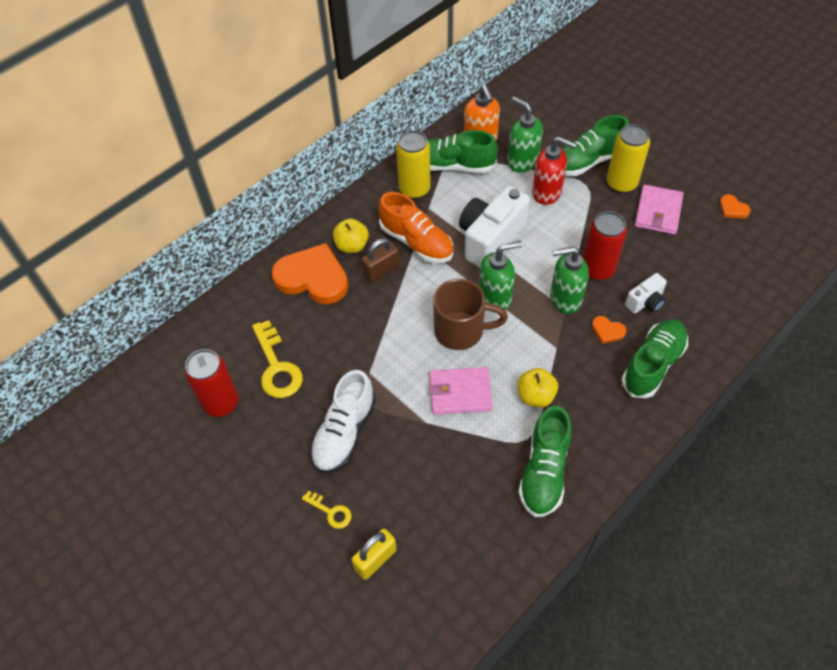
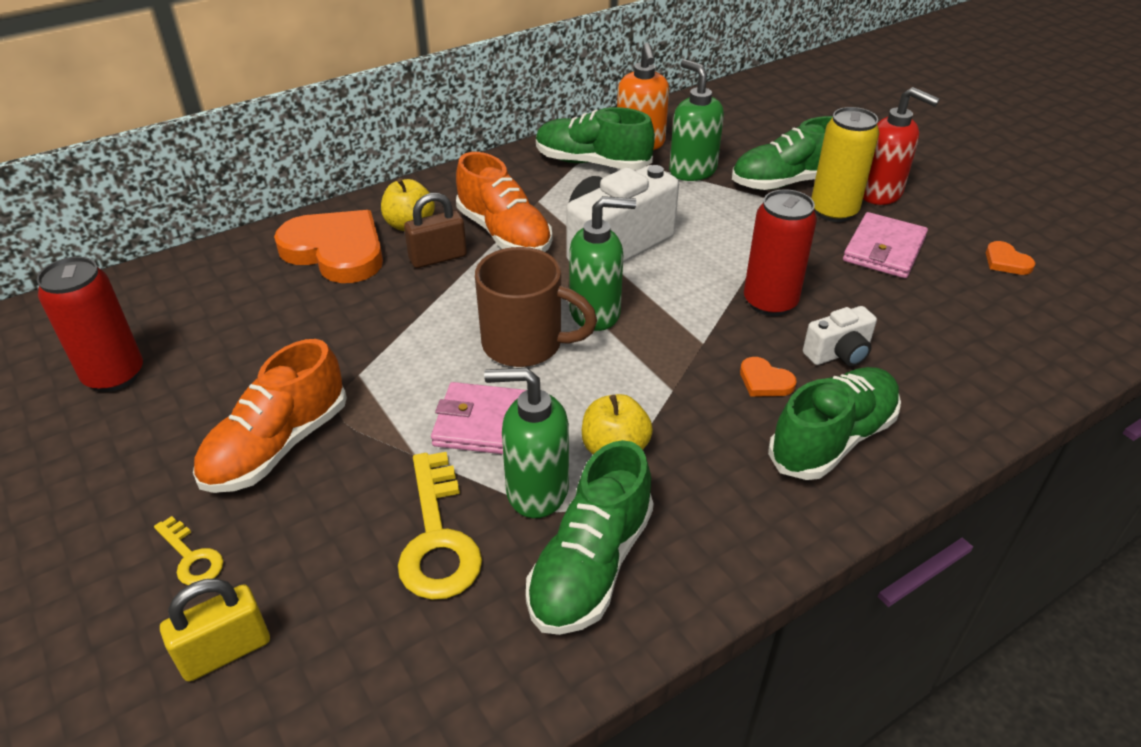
camera: 10 degrees right, 15 degrees down
yellow key [252,320,303,398] -> yellow key moved to [398,452,482,600]
white shoe [310,370,376,473] -> orange shoe [193,339,347,493]
yellow can [396,130,431,199] -> none
red soap dispenser [532,136,577,205] -> red soap dispenser moved to [863,87,940,205]
green soap dispenser [550,246,589,314] -> green soap dispenser moved to [484,368,569,518]

